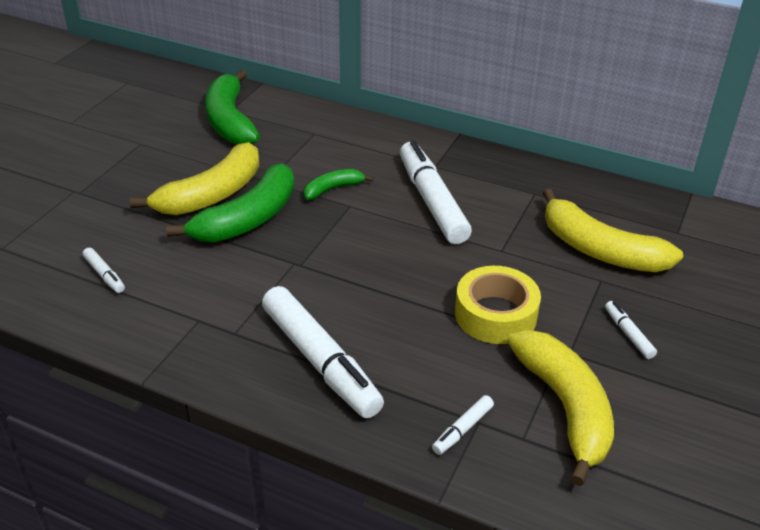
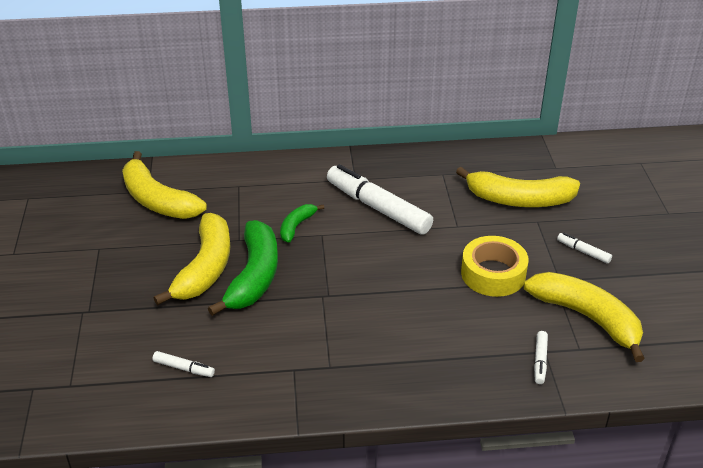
camera: 30 degrees left, 0 degrees up
green banana [205,69,260,145] -> yellow banana [122,151,207,219]
white marker [262,286,384,418] -> none

